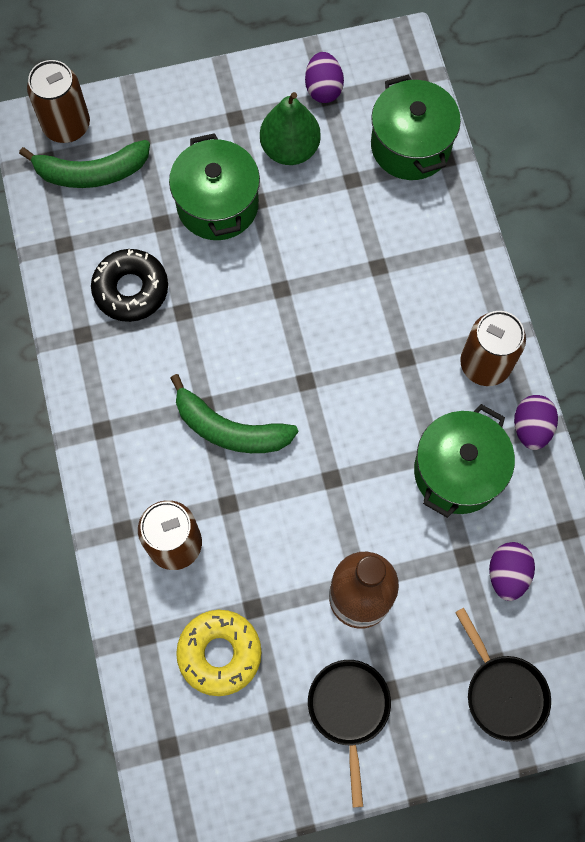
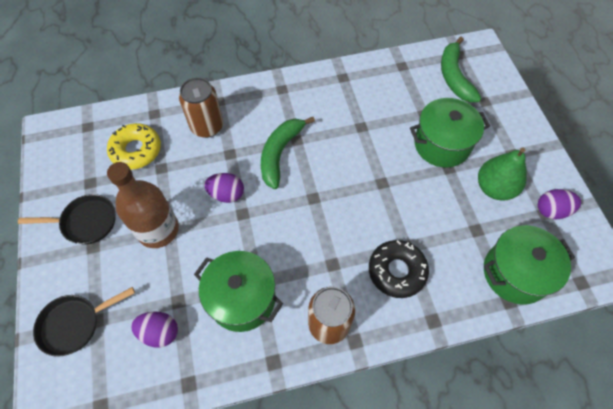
camera: 90 degrees right, 10 degrees down
brown can [27,60,90,143] -> none
black donut [91,249,168,322] -> black donut moved to [369,240,429,298]
purple egg [514,395,558,450] -> purple egg moved to [204,173,244,203]

